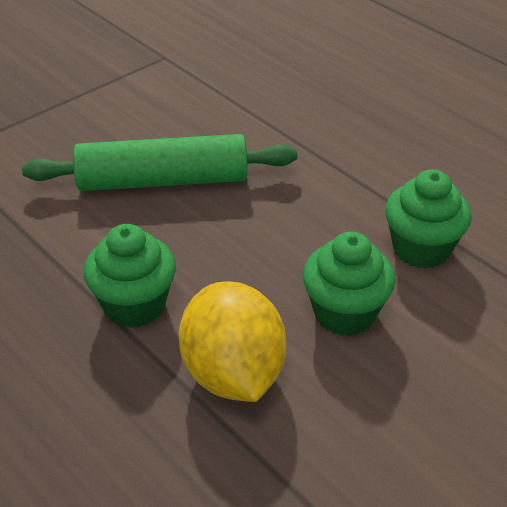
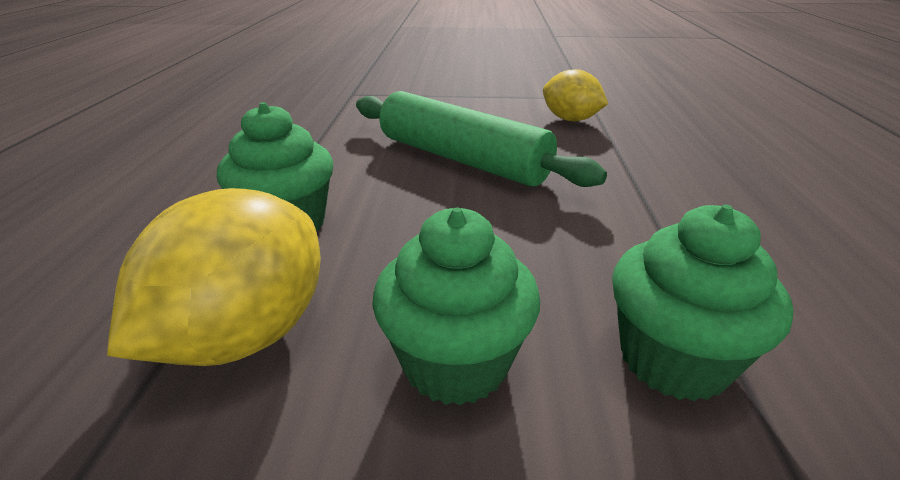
camera: 45 degrees right, 10 degrees down
none -> yellow lemon [543,69,608,121]

